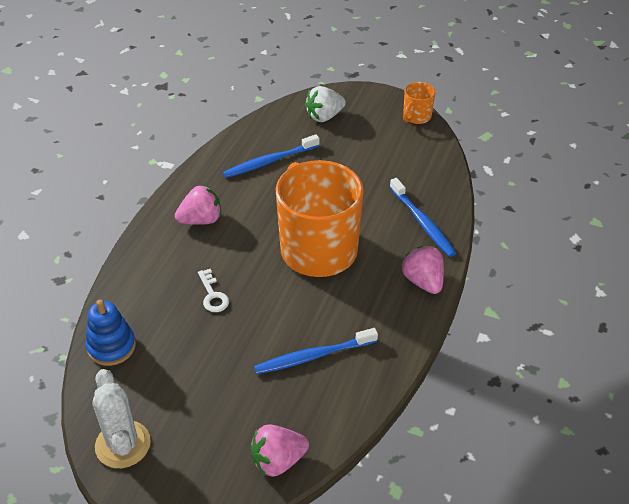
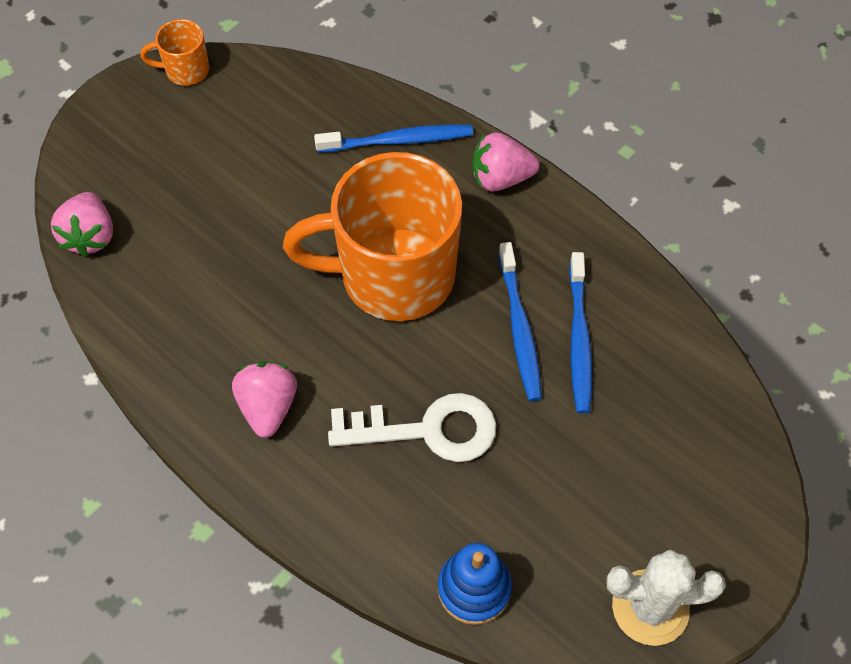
camera: 70 degrees left, 15 degrees up
white key [198,269,229,312] -> white key [328,393,496,462], size x1.93
blue toothbrush [223,134,320,178] -> blue toothbrush moved to [498,242,542,401]
pink strawberry [251,424,309,477] -> pink strawberry moved to [51,192,113,257]
white strawberry [305,86,346,122] -> none
orange mug [403,82,435,124] -> orange mug turned 120 degrees clockwise [140,19,209,85]

